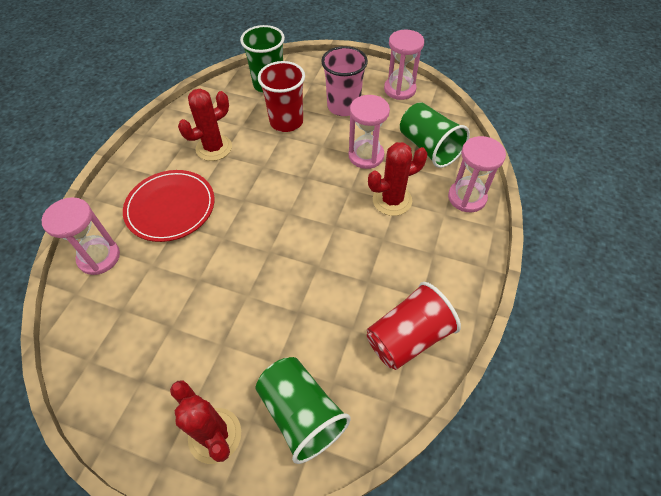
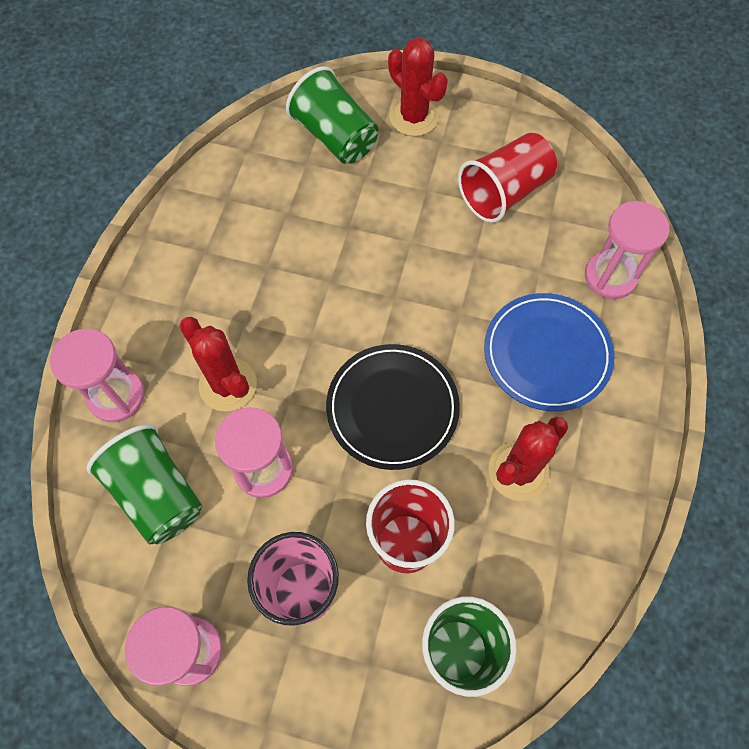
camera: 175 degrees right, 10 degrees up
red plate [123,170,215,242] -> blue plate [484,293,614,411]
red cup [367,282,461,370] -> red cup moved to [458,132,557,223]
red cactus [368,142,428,216] -> red cactus turned 75 degrees clockwise [179,317,257,411]
none -> black plate [326,344,460,470]

